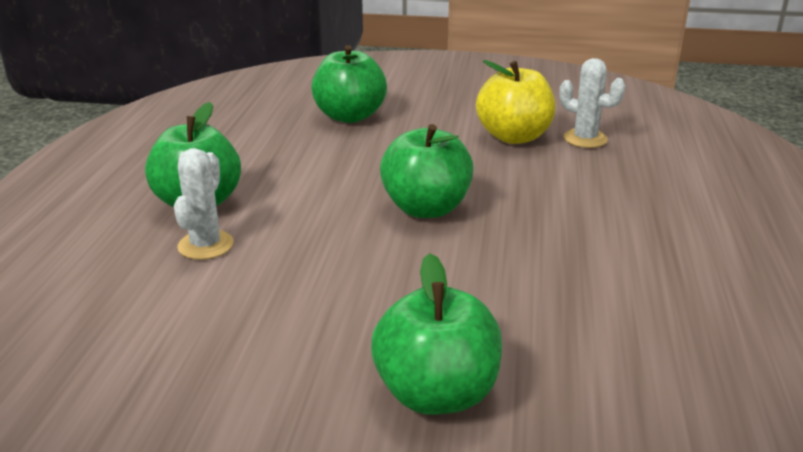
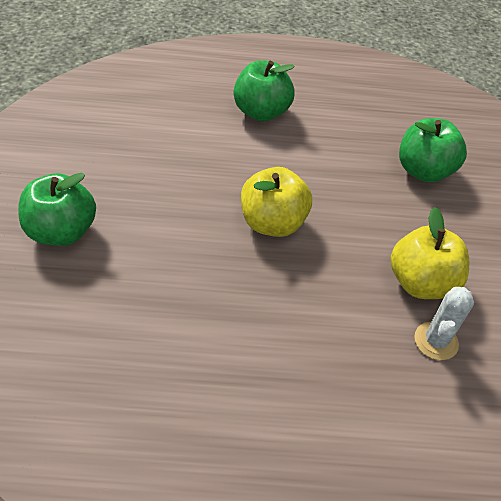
camera: 80 degrees right, 20 degrees up
white cactus [174,148,234,260] -> none
green apple [380,124,474,218] -> yellow apple [241,167,312,237]

